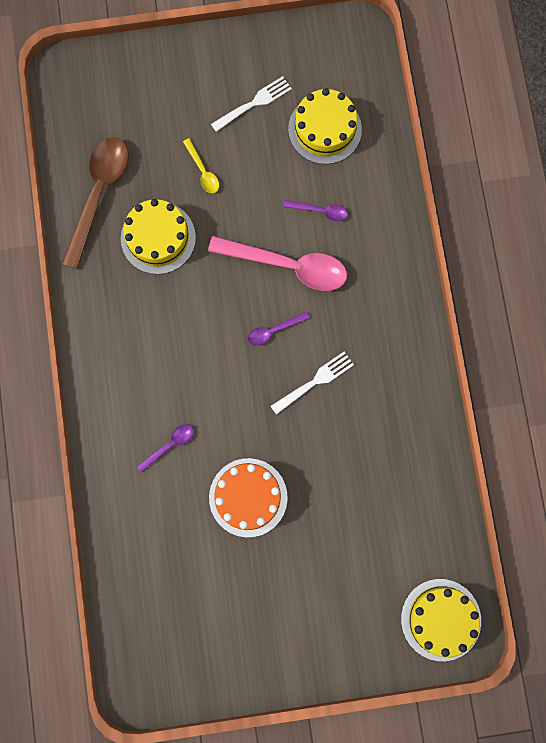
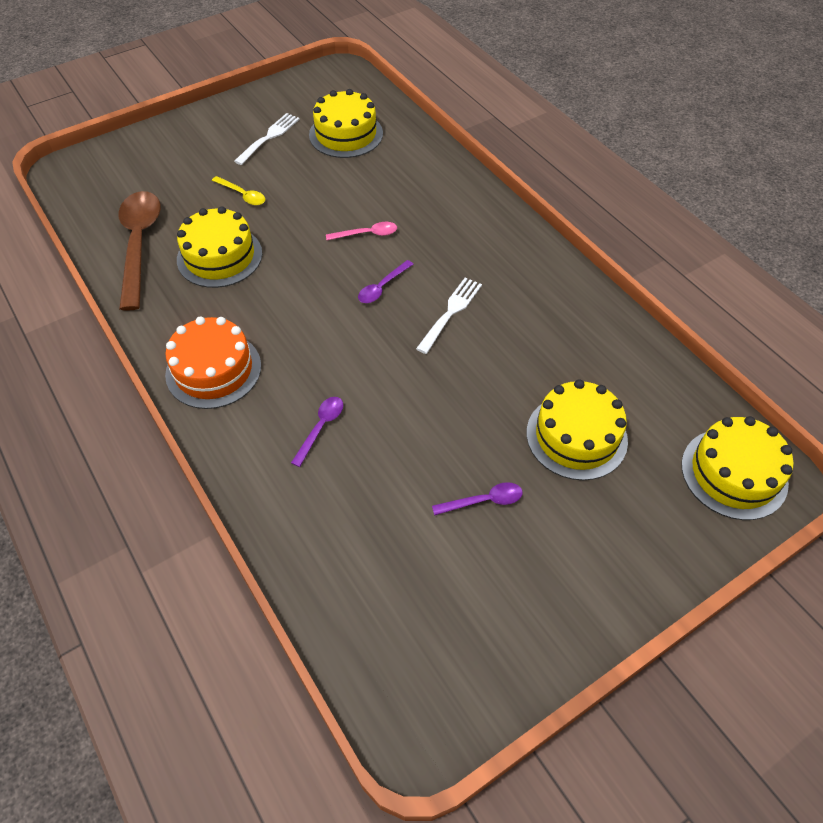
camera: 25 degrees left, 25 degrees down
pink spoon [208,236,347,291] -> pink spoon [326,222,397,240], size x0.46
orange cake [209,458,288,537] -> orange cake moved to [165,316,261,409]
purple spoon [284,200,348,221] -> purple spoon moved to [432,482,523,516]
none -> yellow cake [527,379,628,480]

